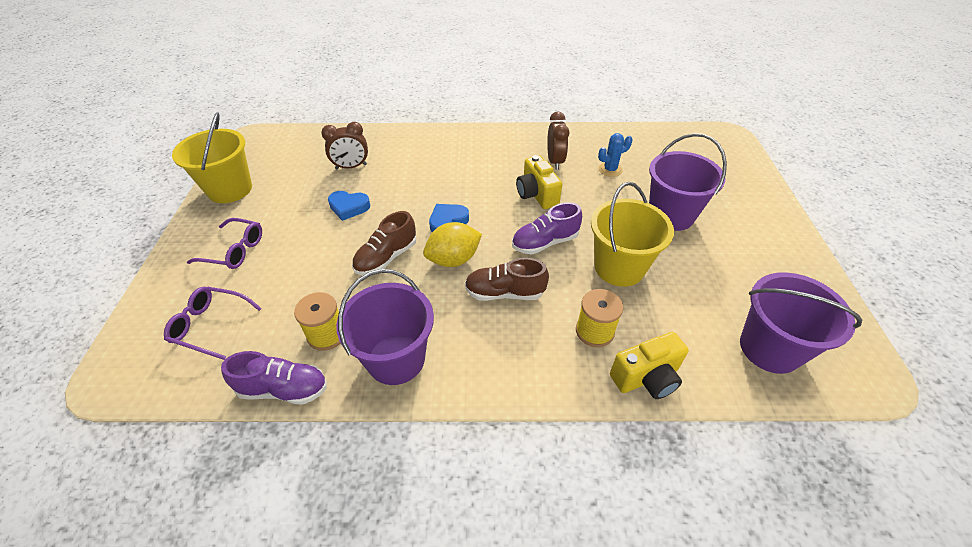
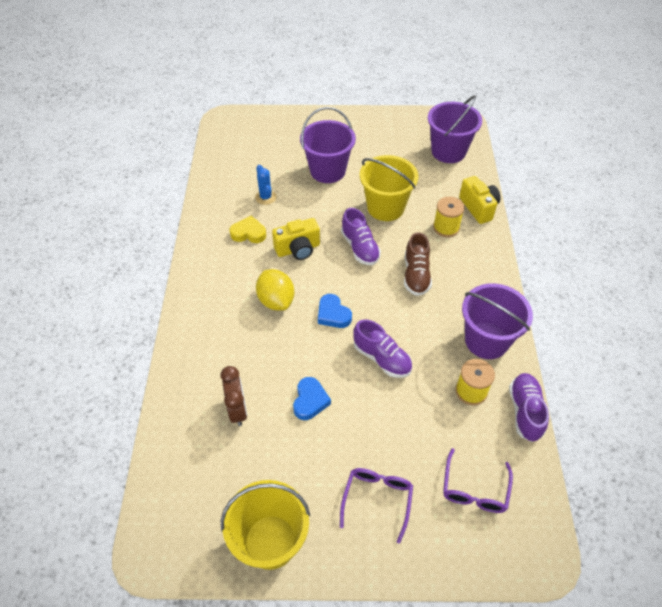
camera: 90 degrees left, 5 degrees up
brown shoe [352,211,417,275] -> purple shoe [353,319,412,378]
yellow lemon [423,222,482,267] -> yellow lemon moved to [256,269,294,311]
brown clock [547,112,569,170] -> yellow heart [230,216,266,243]

